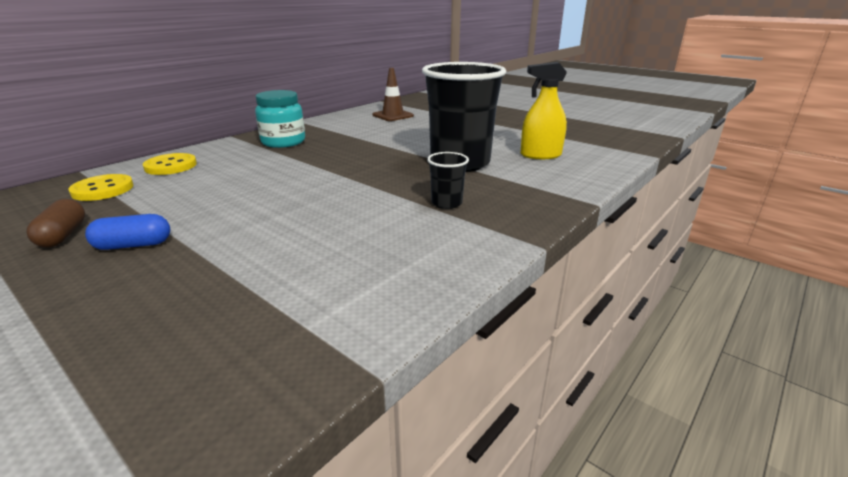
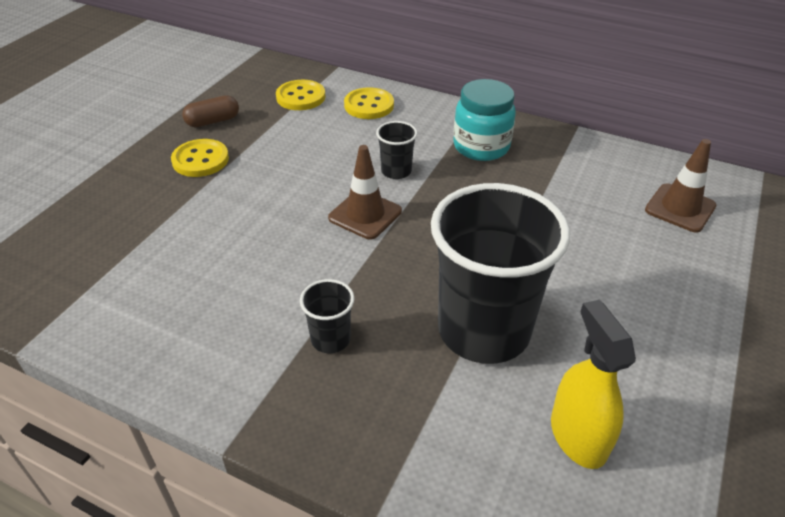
camera: 75 degrees right, 15 degrees up
blue capsule [85,214,170,250] -> yellow button [171,139,229,177]
none -> brown traffic cone [328,145,402,239]
none -> black cup [376,121,417,179]

